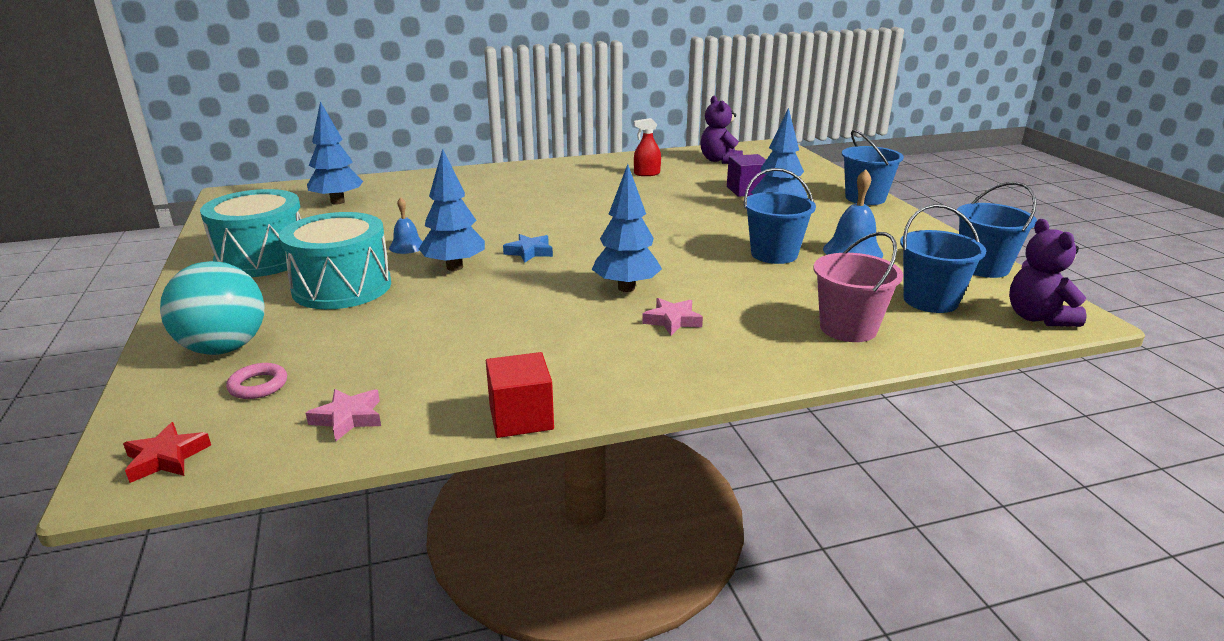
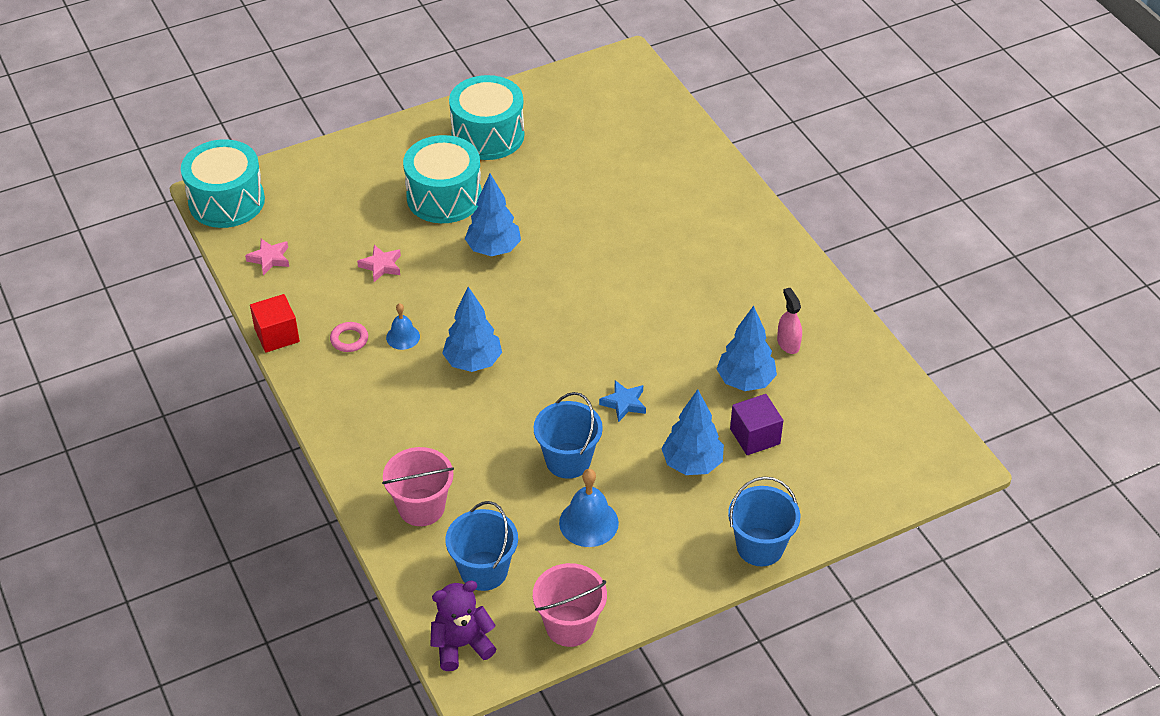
camera: 80 degrees right, 20 degrees up
red star [123,422,211,483] -> turquoise drum [181,139,265,228]
turquoise ball [160,261,265,355] -> none
pink ring [226,363,287,399] -> pink ring moved to [330,322,368,352]
blue tree [307,101,363,205] -> blue tree moved to [717,306,777,391]
blue bell [389,197,423,254] -> blue bell moved to [386,303,420,350]
blue star [503,234,553,263] -> blue star moved to [599,380,646,422]
red spray bottle [634,118,661,176] -> pink spray bottle [777,288,802,354]
pink star [642,298,703,336] -> pink star moved to [357,245,401,282]
purple teddy bear [700,96,743,164] -> none
blue bucket [957,182,1037,278] -> pink bucket [533,563,607,647]

